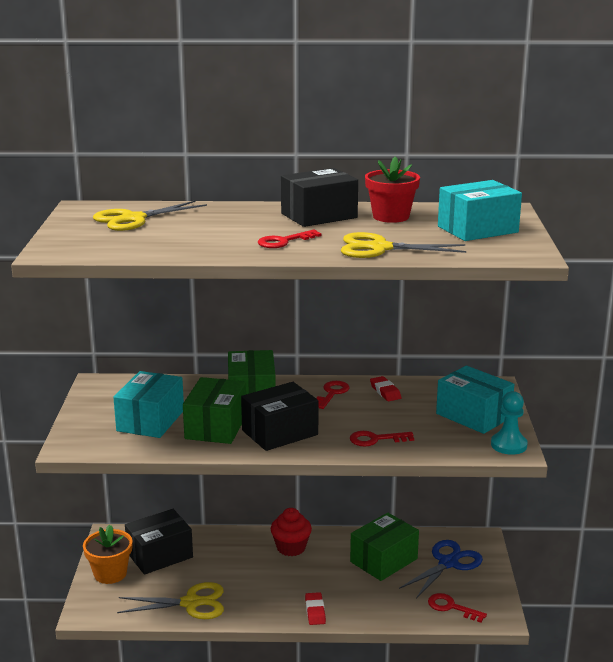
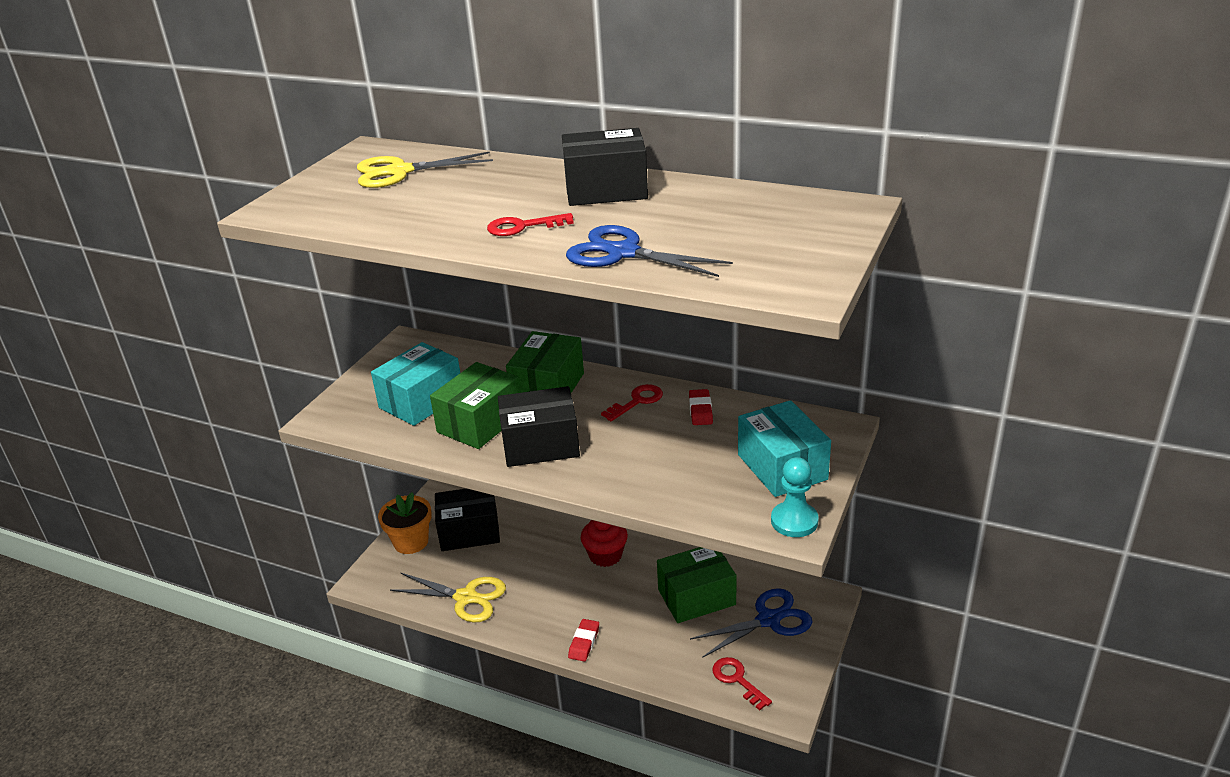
camera: 25 degrees right, 10 degrees up
yellow scissors [341,232,466,258] -> blue scissors [566,225,733,277]
red key [350,431,414,447] -> none
red flower pot [365,156,420,223] -> none
turquoise box [438,180,522,241] -> none

